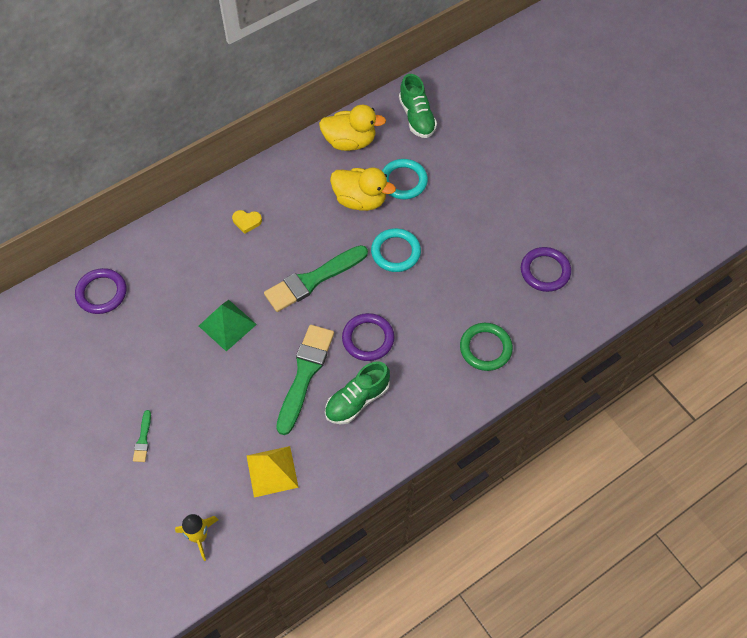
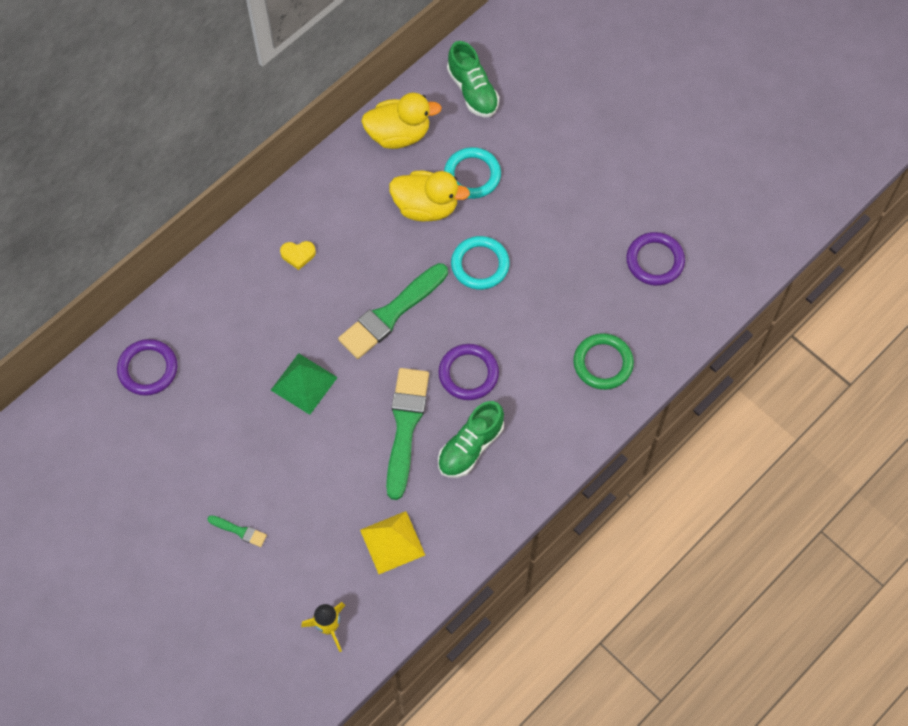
camera: 10 degrees left, 5 degrees up
green brush [133,410,151,462] -> green brush turned 60 degrees counterclockwise [207,515,267,547]

